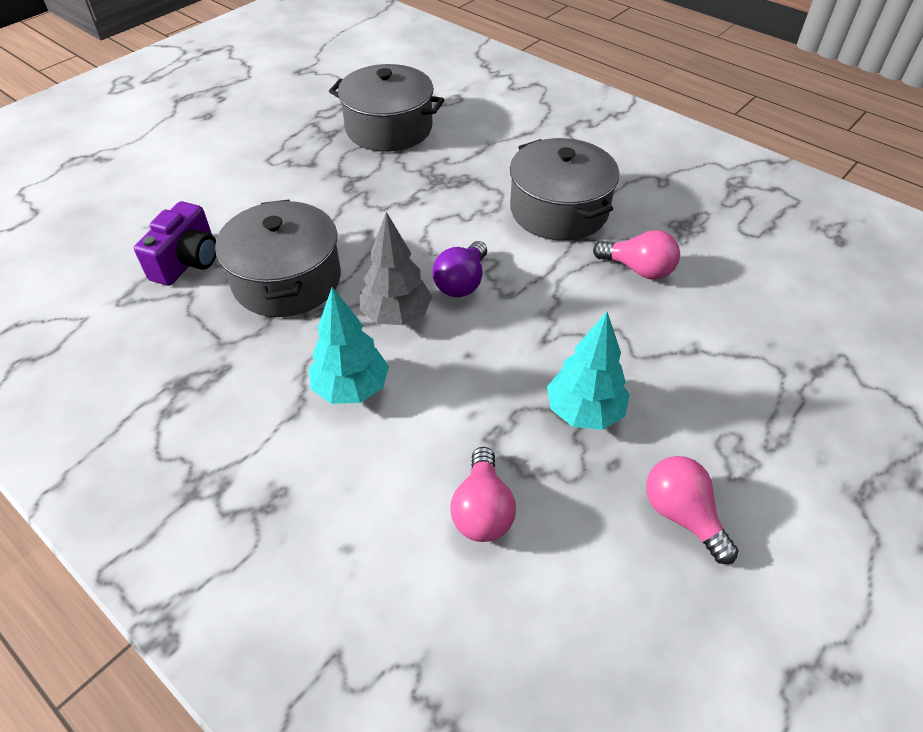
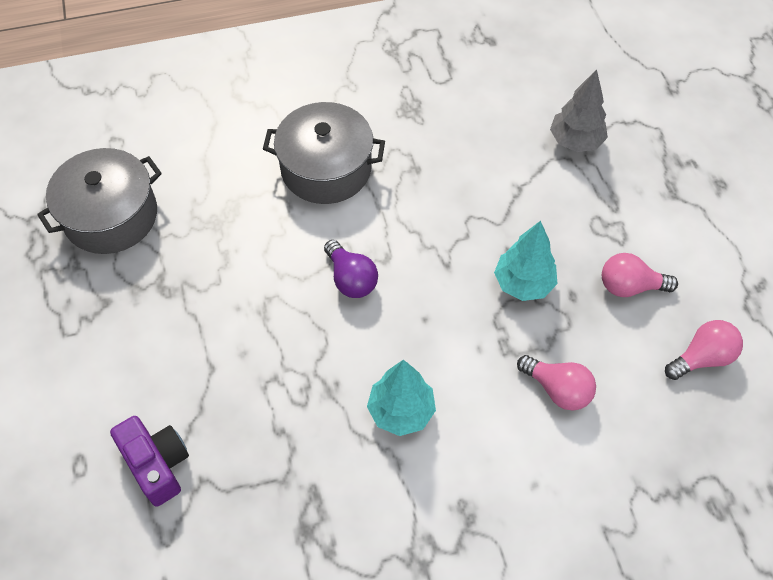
camera: 55 degrees left, 10 degrees up
grey pot [215,200,341,317] -> none
grey tree [360,212,432,325] -> grey tree moved to [550,69,608,152]
pink light bulb [593,230,680,280] -> pink light bulb moved to [665,320,743,380]

